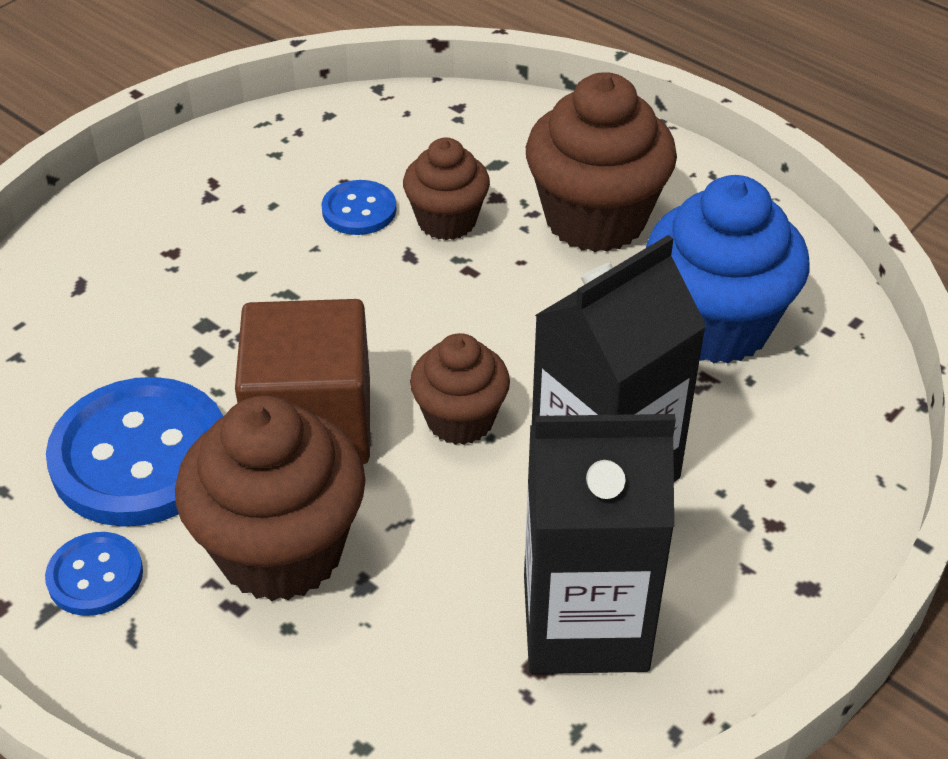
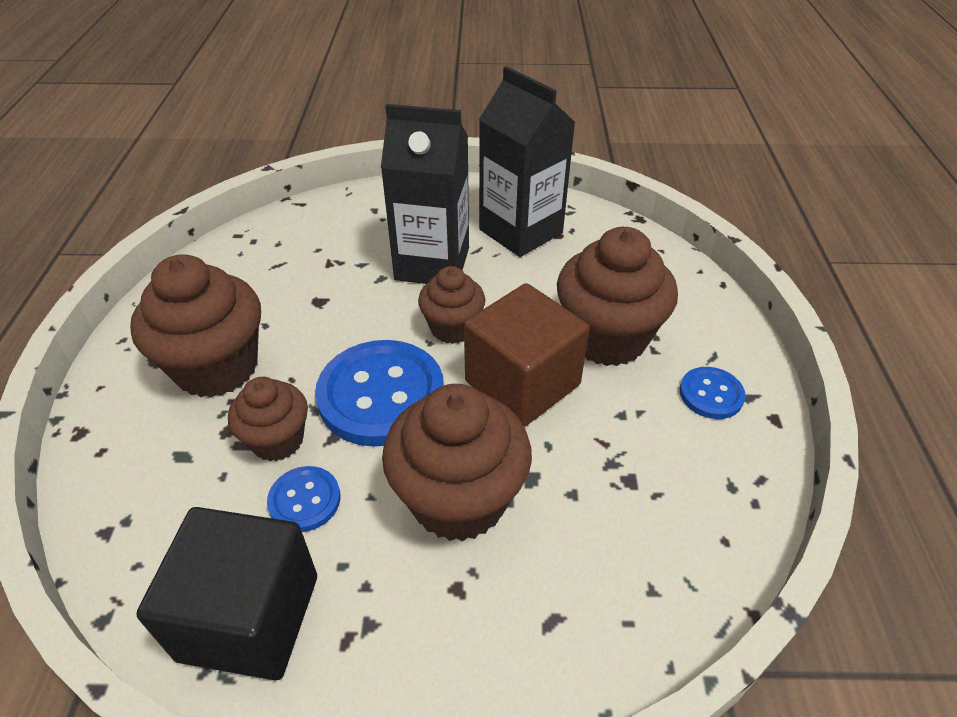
camera: 130 degrees left, 0 degrees up
blue button [46,377,223,527] -> blue button moved to [315,340,444,447]
blue cupcake [646,175,810,363] -> none
none -> black cube [136,507,317,680]
none -> brown cupcake [382,384,532,542]

